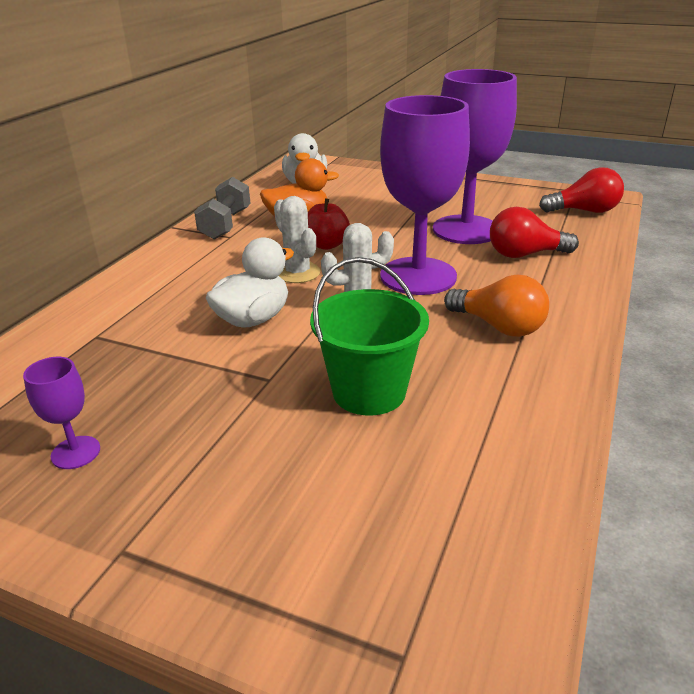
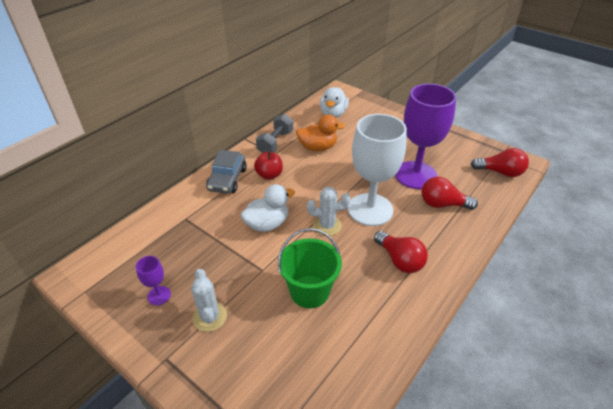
camera: 15 degrees right, 10 degrees up
white cactus [274,196,321,283] -> white cactus moved to [191,269,227,332]
red apple [308,198,350,250] -> red apple moved to [254,151,283,180]
purple goblet [380,95,470,295] -> white goblet [348,114,407,226]
orange light bulb [444,275,549,337] -> red light bulb [374,231,428,273]
none -> grey car [206,150,247,194]

